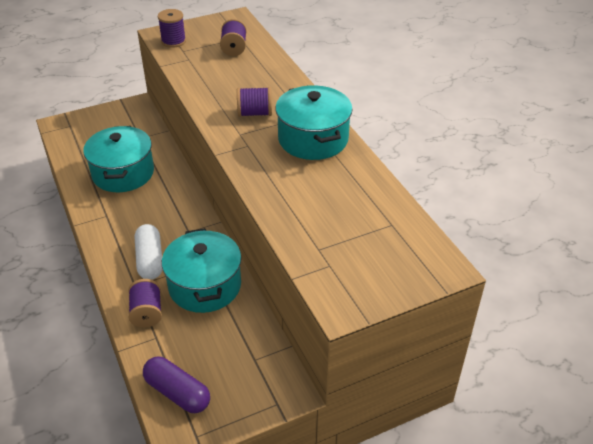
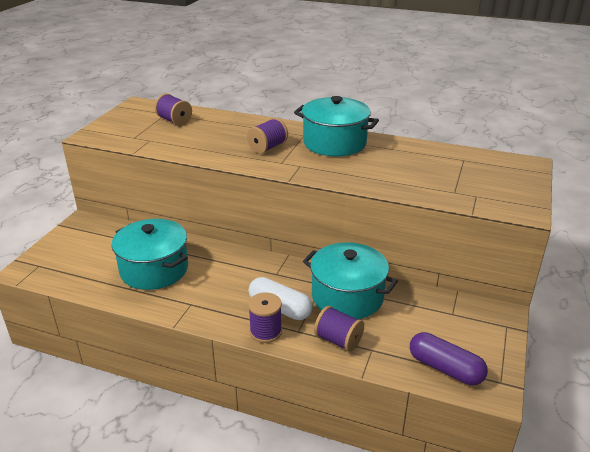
camera: 45 degrees left, 10 degrees down
purple capsule [143,357,210,413] -> purple capsule turned 45 degrees clockwise [410,332,488,385]
purple spool [158,9,186,48] -> purple spool moved to [248,292,282,343]

